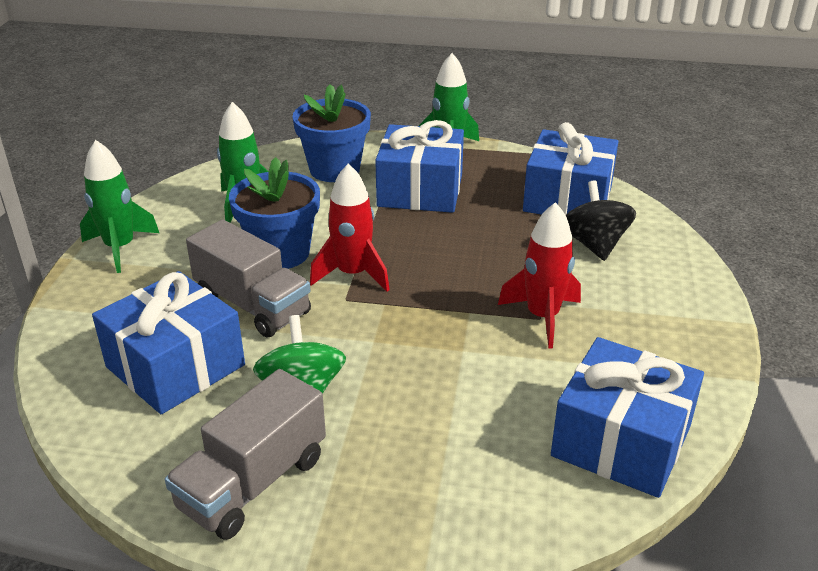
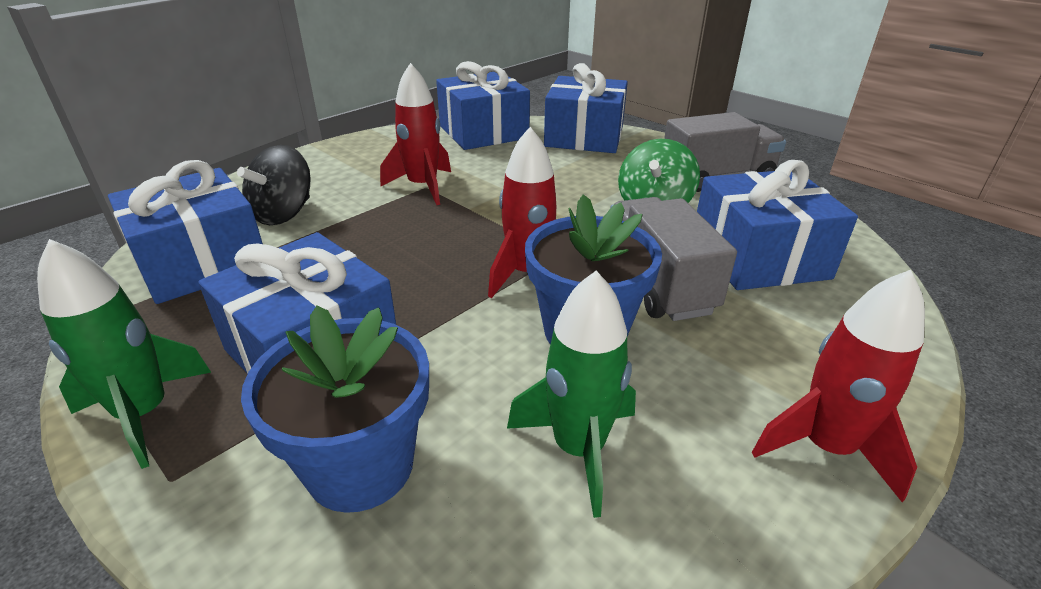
camera: 145 degrees left, 0 degrees up
green rocket [80,140,159,273] -> red rocket [752,270,925,502]
none -> blue gift [544,63,628,153]

